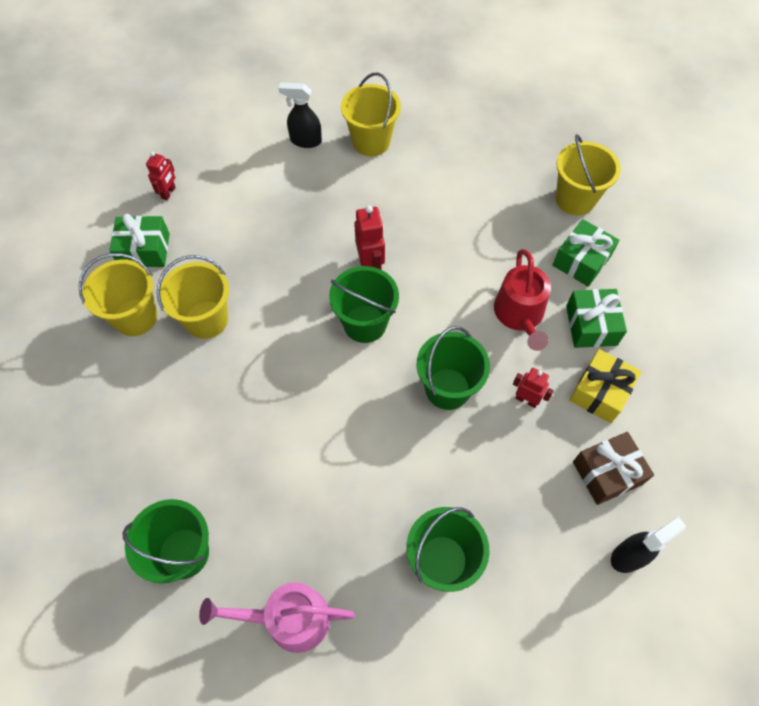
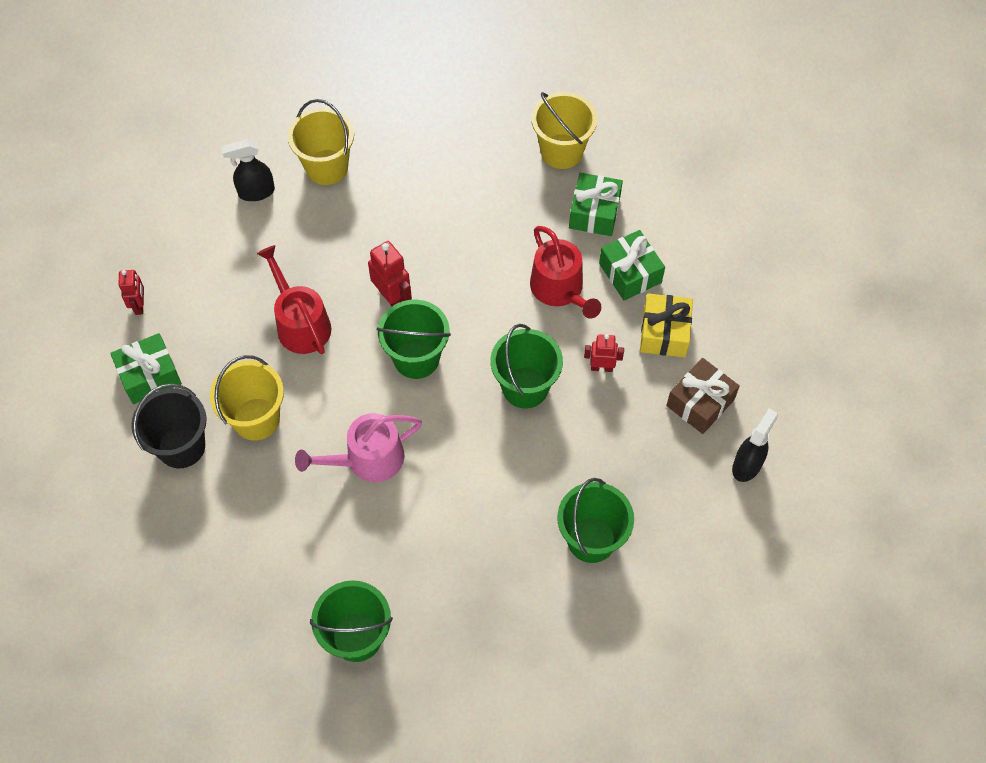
camera: 25 degrees left, 0 degrees up
yellow bucket [78,253,157,336] -> black bucket [131,383,207,468]
pink watering can [199,582,355,653] -> pink watering can moved to [295,413,422,482]
none -> red watering can [257,245,331,354]

